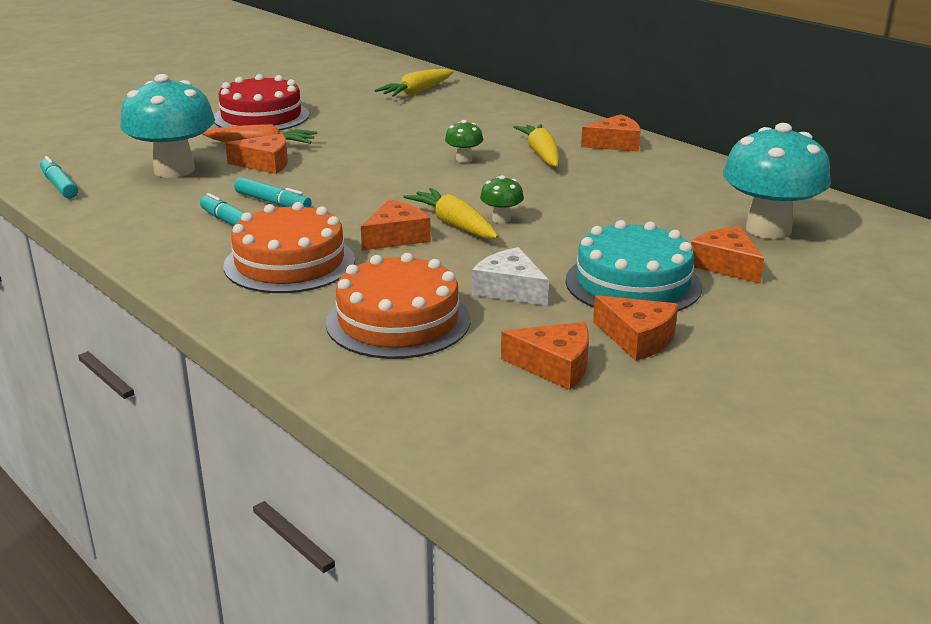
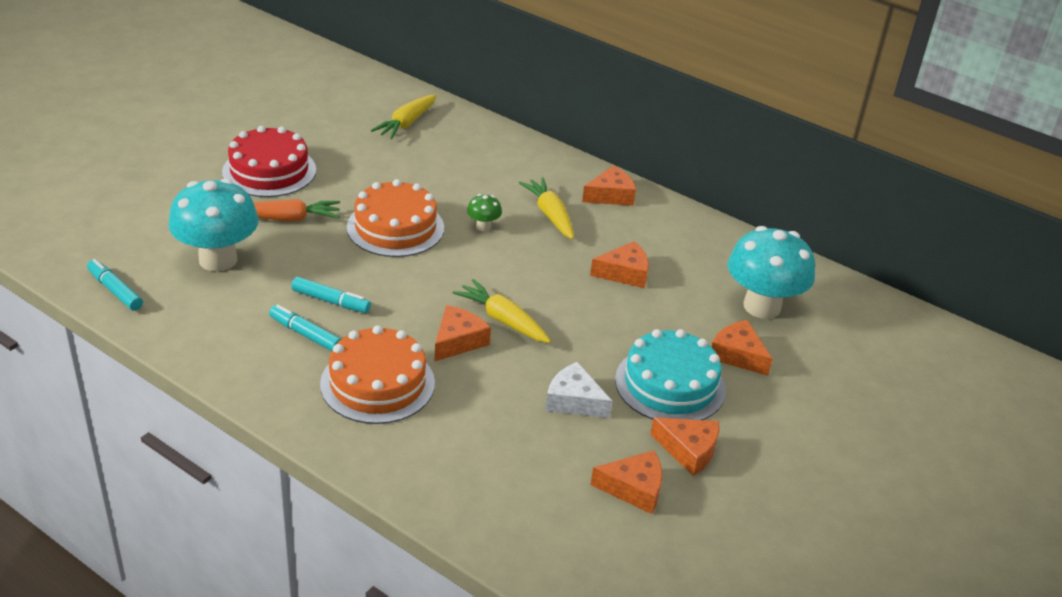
camera: 15 degrees left, 10 degrees up
orange cheese [225,134,288,174] -> orange cheese moved to [590,241,649,288]
orange cake [326,253,470,359] -> orange cake moved to [347,179,444,257]
green mushroom [480,175,524,223] -> none

